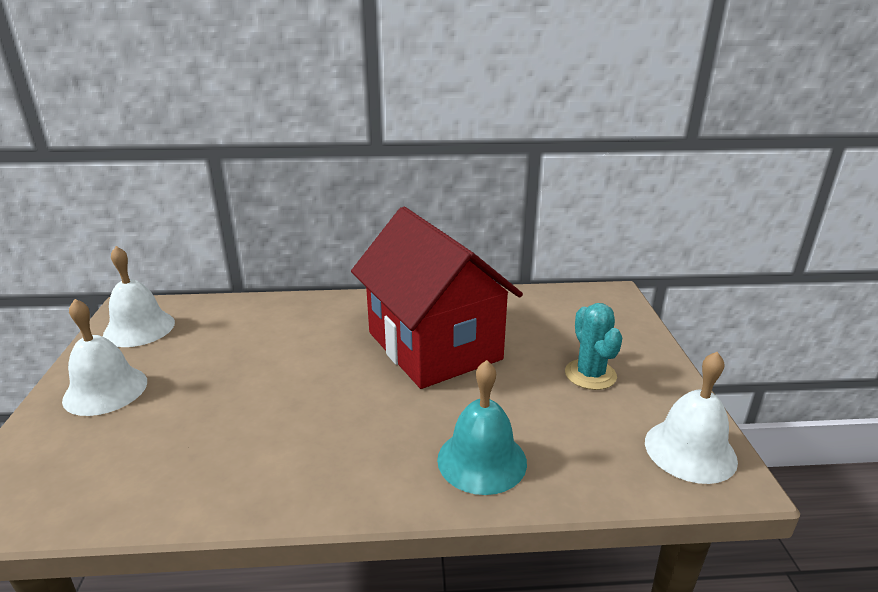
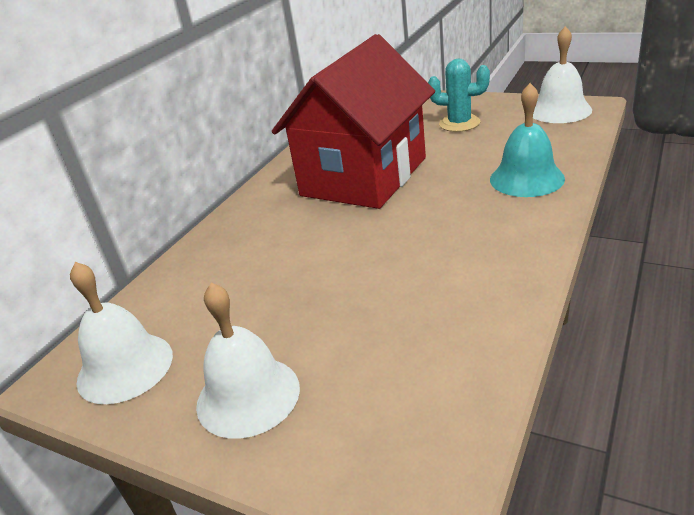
camera: 55 degrees left, 5 degrees up
red house [351,207,523,389] -> red house turned 60 degrees counterclockwise [272,34,435,209]

